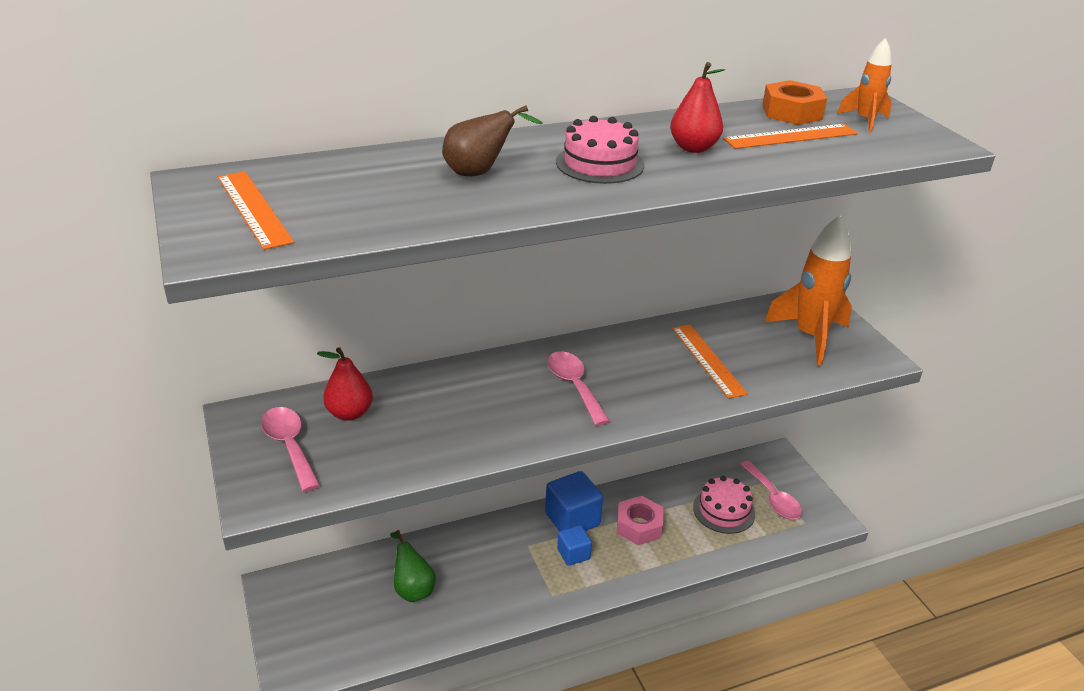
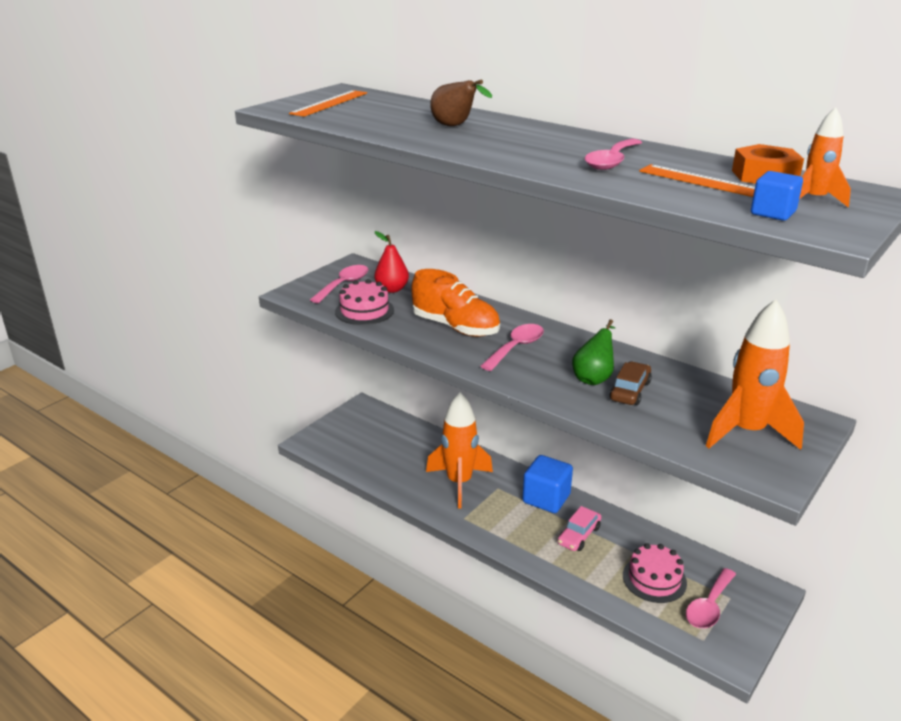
camera: 60 degrees right, 5 degrees down
green pear [390,530,436,602] -> green pear moved to [572,319,615,385]
pink cake [556,116,644,184] -> pink cake moved to [335,279,394,325]
blue cube [557,525,592,566] -> blue cube moved to [751,171,803,221]
pink nut [616,496,663,545] -> pink car [558,506,601,551]
red pear [670,62,725,153] -> pink spoon [585,139,642,170]
orange ruler [672,325,748,399] -> brown car [609,361,652,405]
none -> orange shoe [412,269,500,337]
none -> orange rocket [426,392,493,508]

